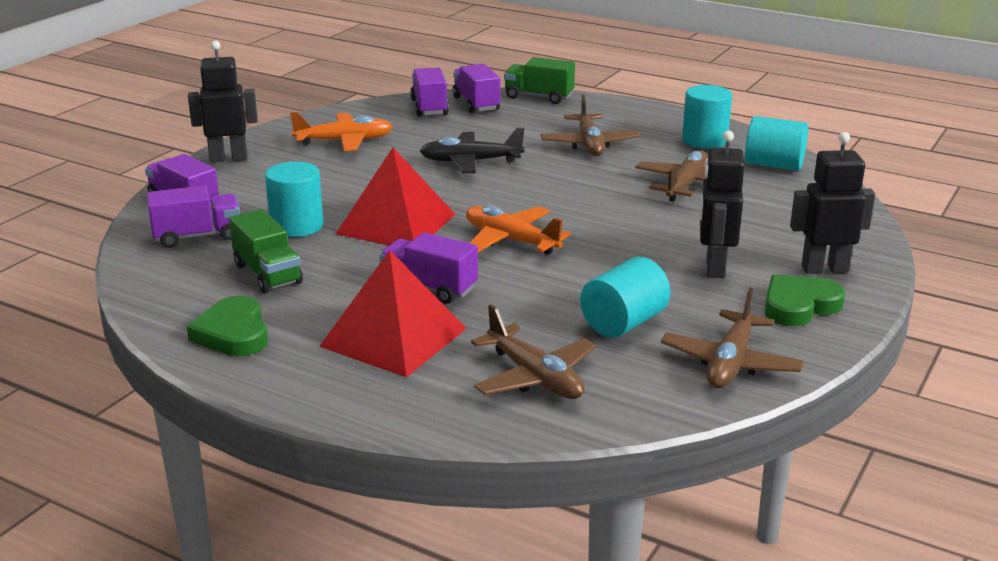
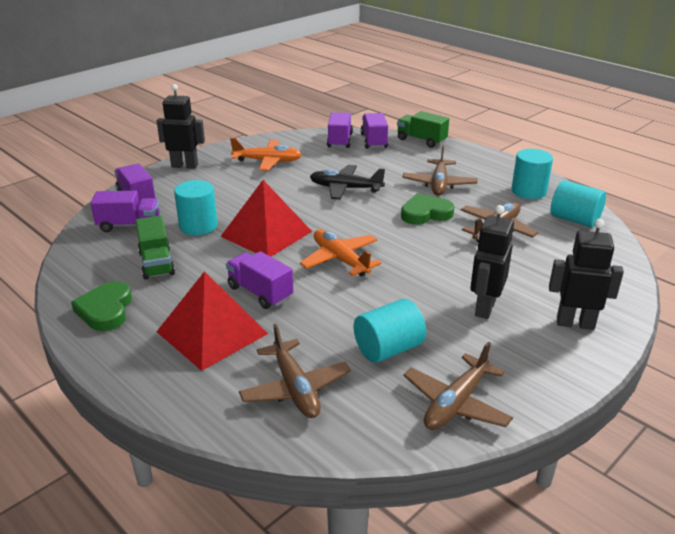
camera: 15 degrees right, 5 degrees up
green heart [765,274,845,326] -> green heart moved to [401,193,455,225]

